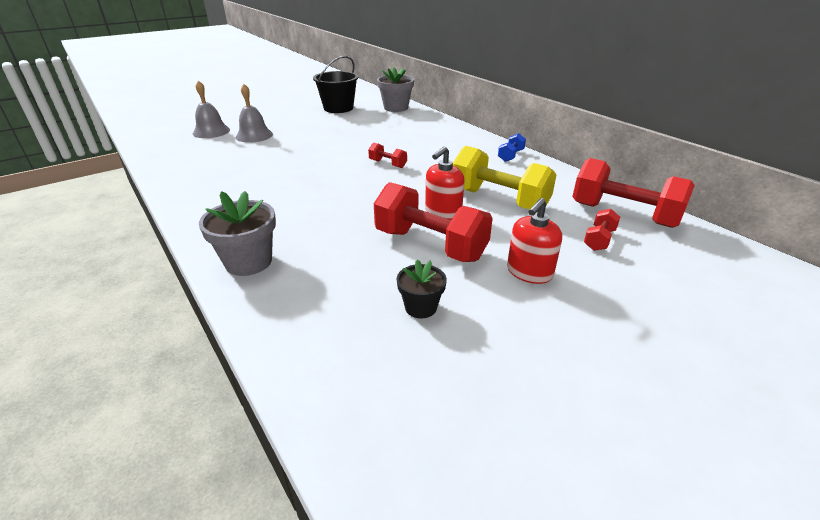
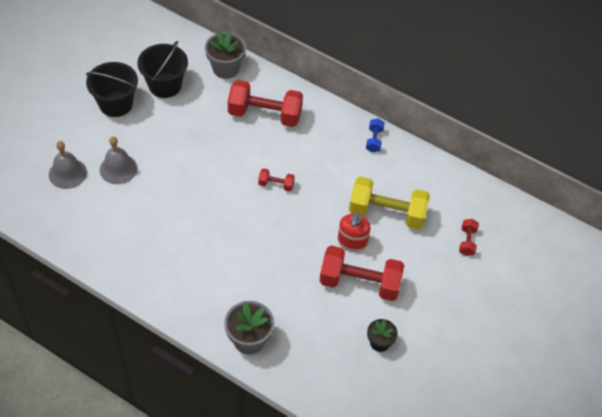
camera: 25 degrees left, 20 degrees up
red soap dispenser [507,198,562,284] -> none
red dumbbell [572,158,695,228] -> red dumbbell moved to [228,80,303,127]
none -> black bucket [86,62,138,117]

